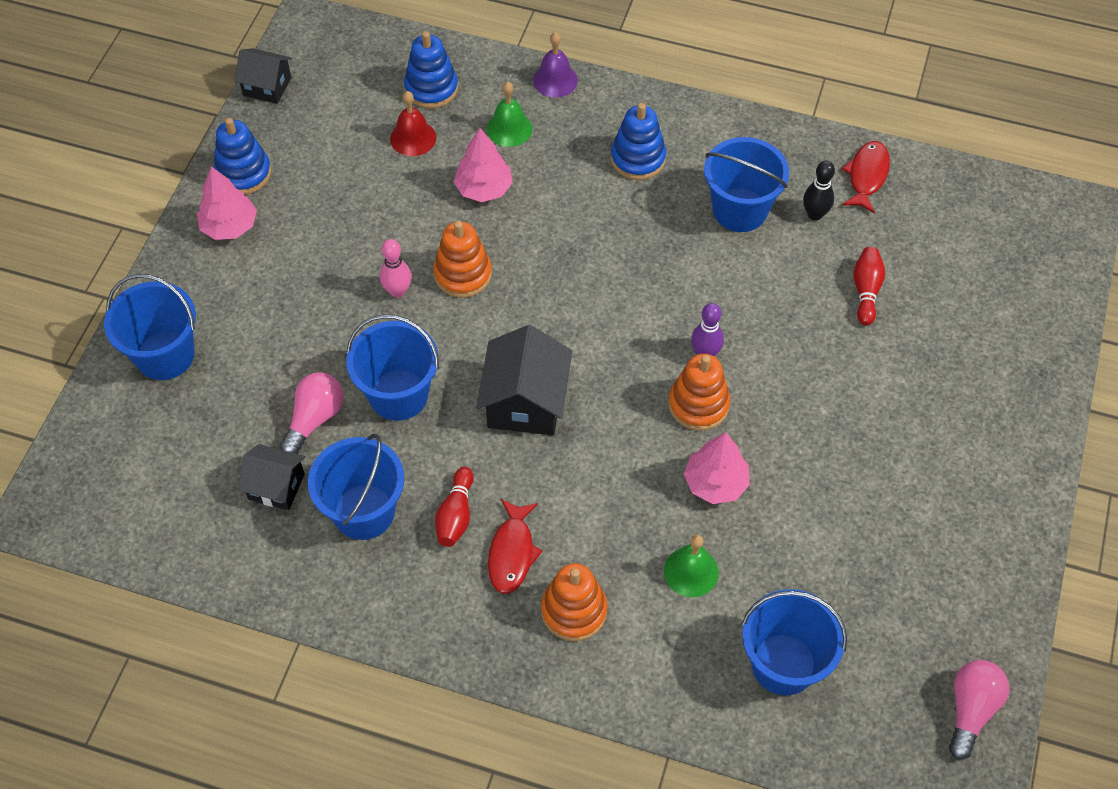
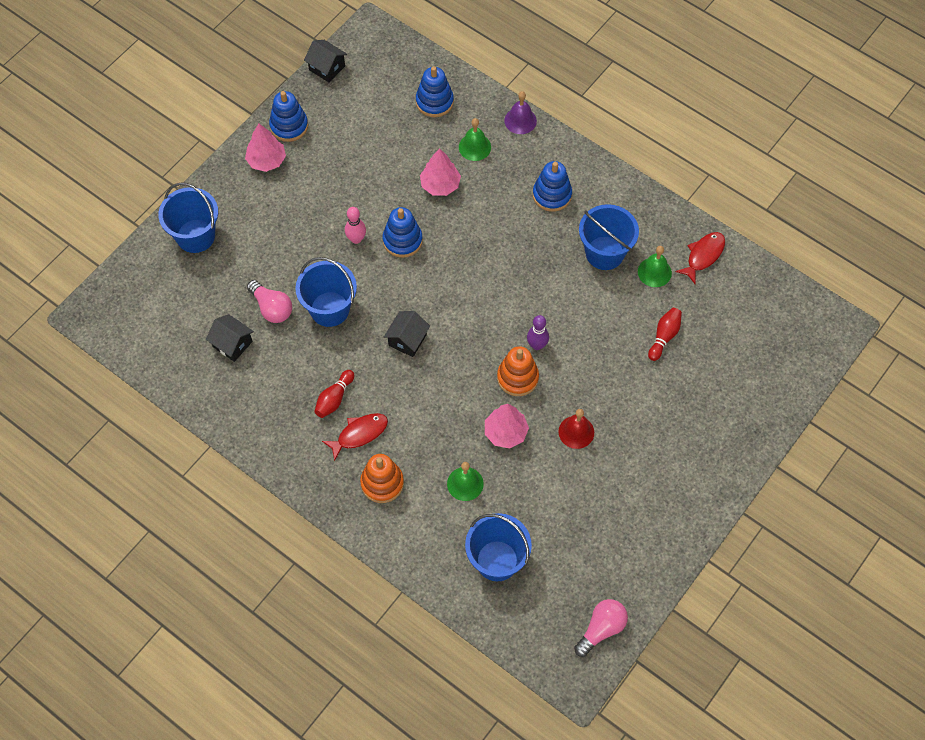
camera: 20 degrees right, 5 degrees up
pink light bulb [280,372,344,454] -> pink light bulb turned 90 degrees clockwise [247,280,292,323]
blue bucket [308,434,404,540] -> none
red bell [390,91,436,156] -> red bell moved to [558,409,594,449]
orange stacking toy [433,221,492,298] -> blue stacking toy [383,207,423,258]
black house [476,325,572,436] -> black house [384,311,430,357], size x0.62
red fish [488,499,543,594] -> red fish turned 150 degrees counterclockwise [322,413,388,461]
black bowling pin [803,161,835,221] -> green bell [638,246,672,287]

